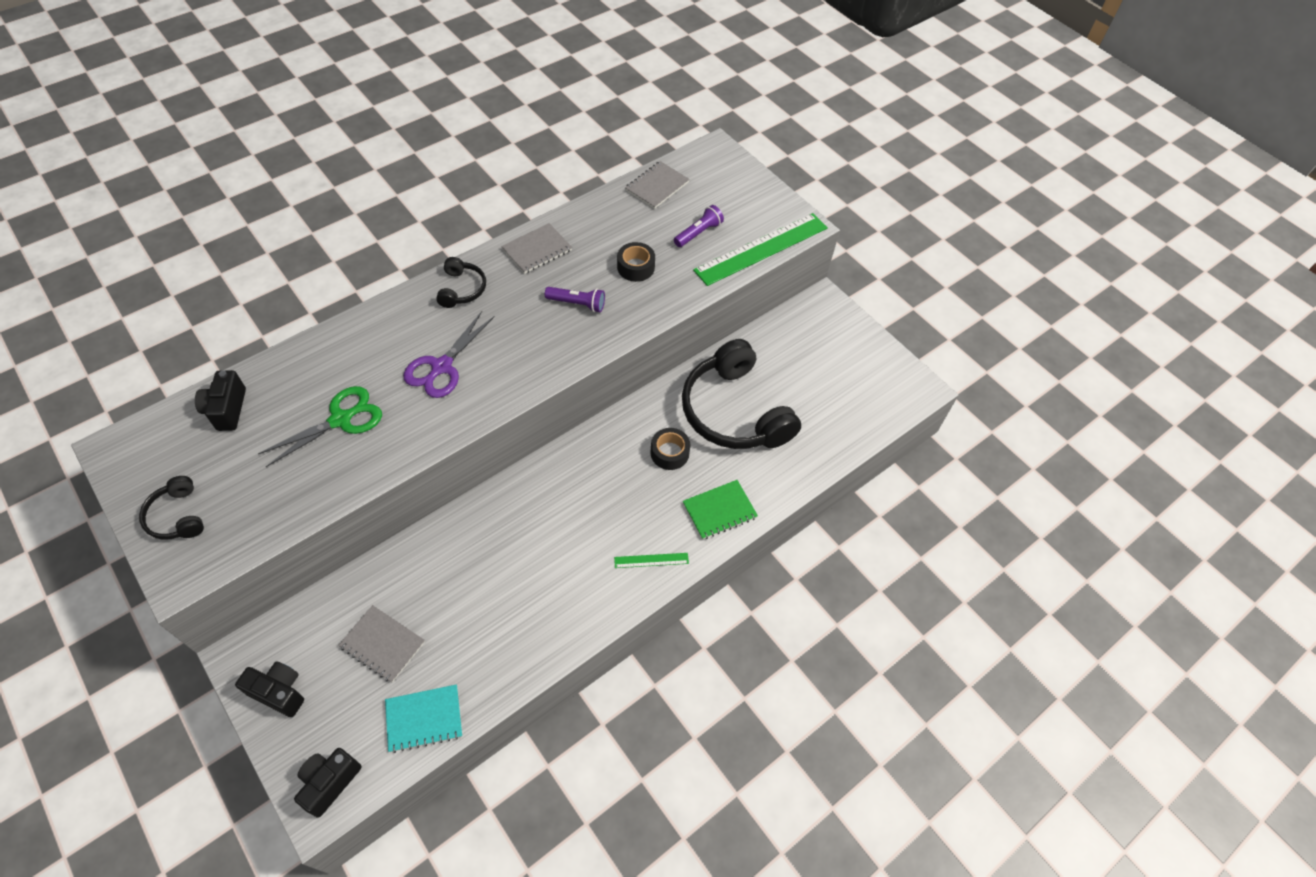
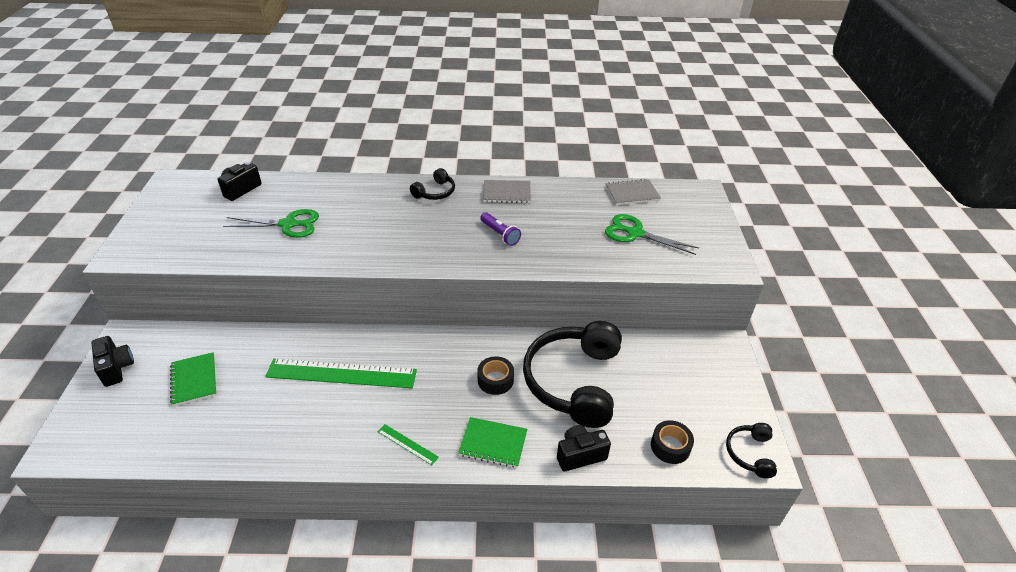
camera: 40 degrees right, 15 degrees down
black headphones [139,476,204,540] -> black headphones moved to [726,423,777,478]
black camera [294,748,362,818] -> black camera moved to [557,425,611,471]
grey notebook [338,605,425,683] -> green notebook [170,352,217,406]
turquoise notebook [385,684,462,753] -> none
purple scissors [403,311,495,398] -> none
black tape [617,242,655,282] -> black tape moved to [651,420,694,464]
purple flashlight [674,205,724,247] -> green scissors [605,214,699,255]
green ruler [693,213,828,286] -> green ruler moved to [265,359,417,388]

